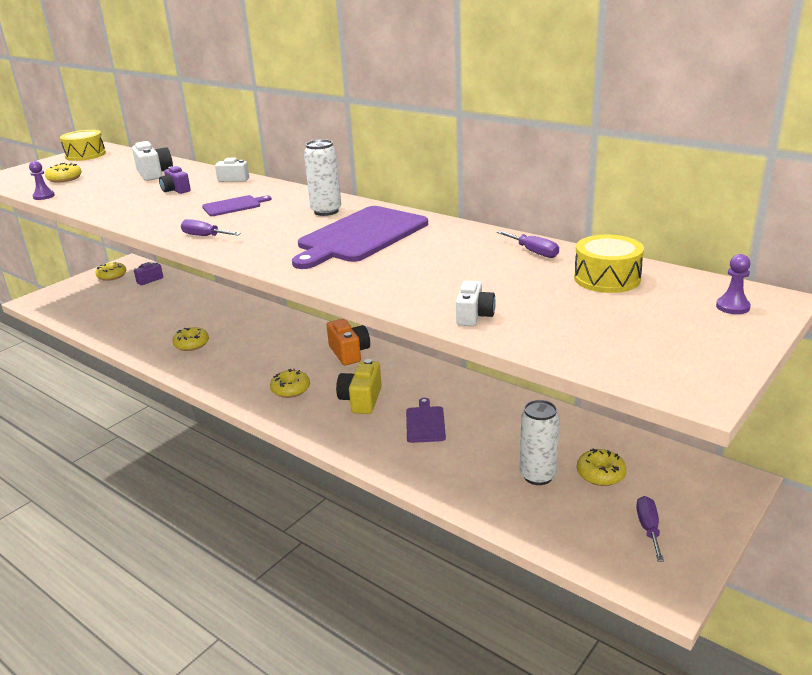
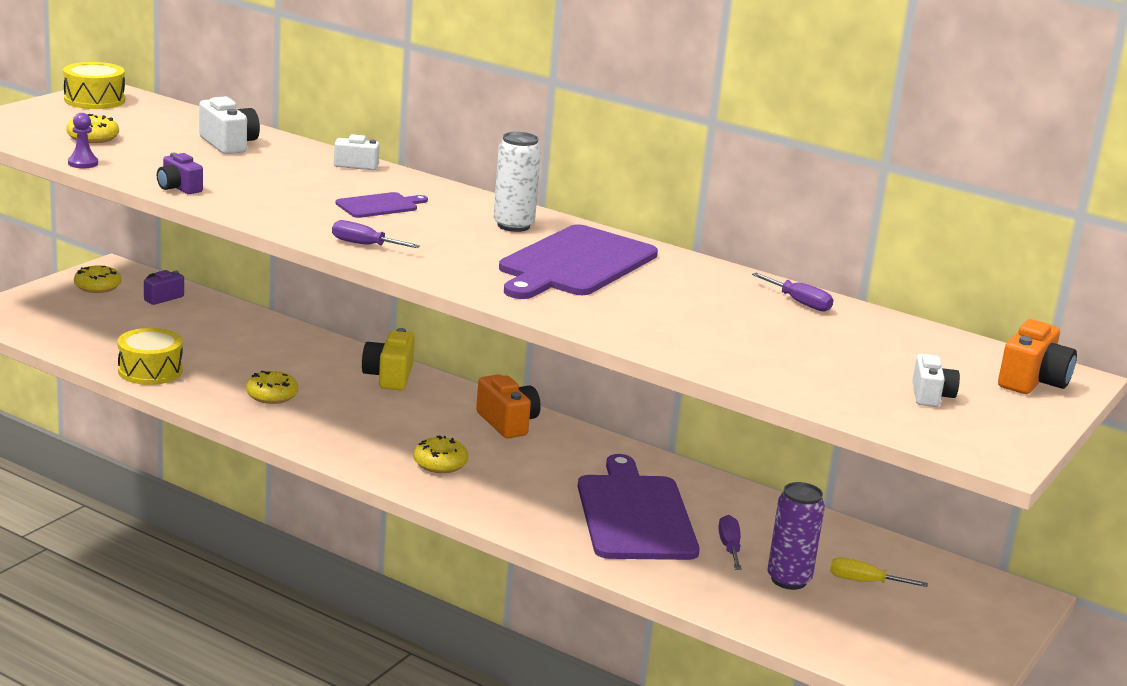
camera: 10 degrees left, 5 degrees down
purple camera [159,166,191,194] -> purple camera moved to [157,153,203,194]
yellow camera [336,359,382,414] -> yellow camera moved to [362,328,415,391]
purple cutting board [406,398,446,443] -> purple cutting board [578,454,700,560], size x2.06
white camera [456,281,496,326] -> white camera moved to [912,354,960,407]
white can [520,400,560,485] -> purple can [768,482,825,590]
yellow drum [574,235,644,293] -> yellow drum moved to [117,328,183,385]
yellow donut [577,448,626,486] -> yellow screwdriver [830,558,928,587]
purple screwdriver [636,496,664,562] -> purple screwdriver moved to [718,515,742,570]
purple pawn [716,254,751,314] -> orange camera [998,319,1077,394]

